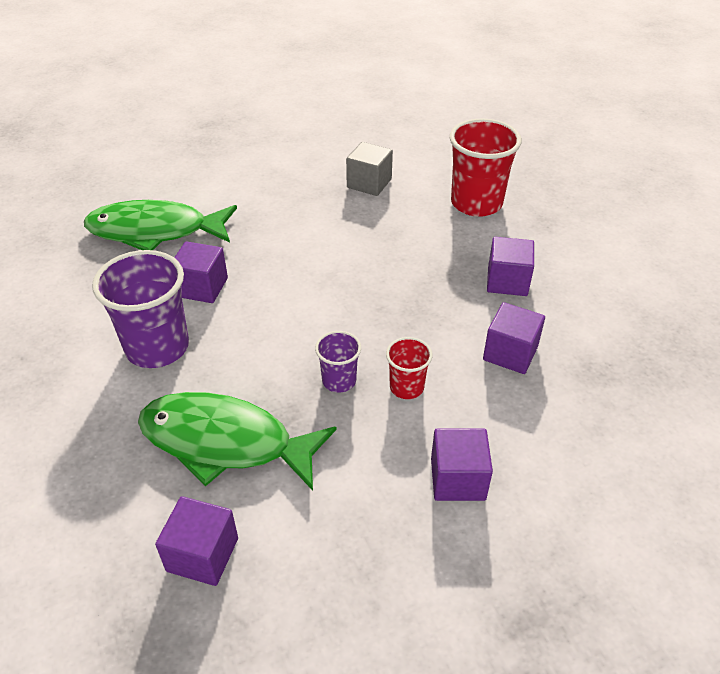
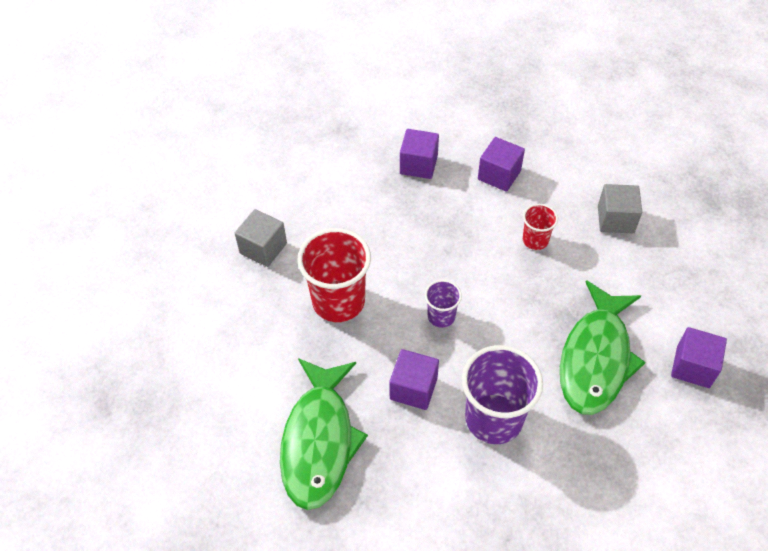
camera: 85 degrees left, 10 degrees up
purple cup [315,331,361,393] -> purple cup moved to [425,280,462,328]
purple cube [431,429,493,501] -> grey cube [598,184,642,233]
red cup [449,119,522,217] -> red cup moved to [297,228,371,322]

